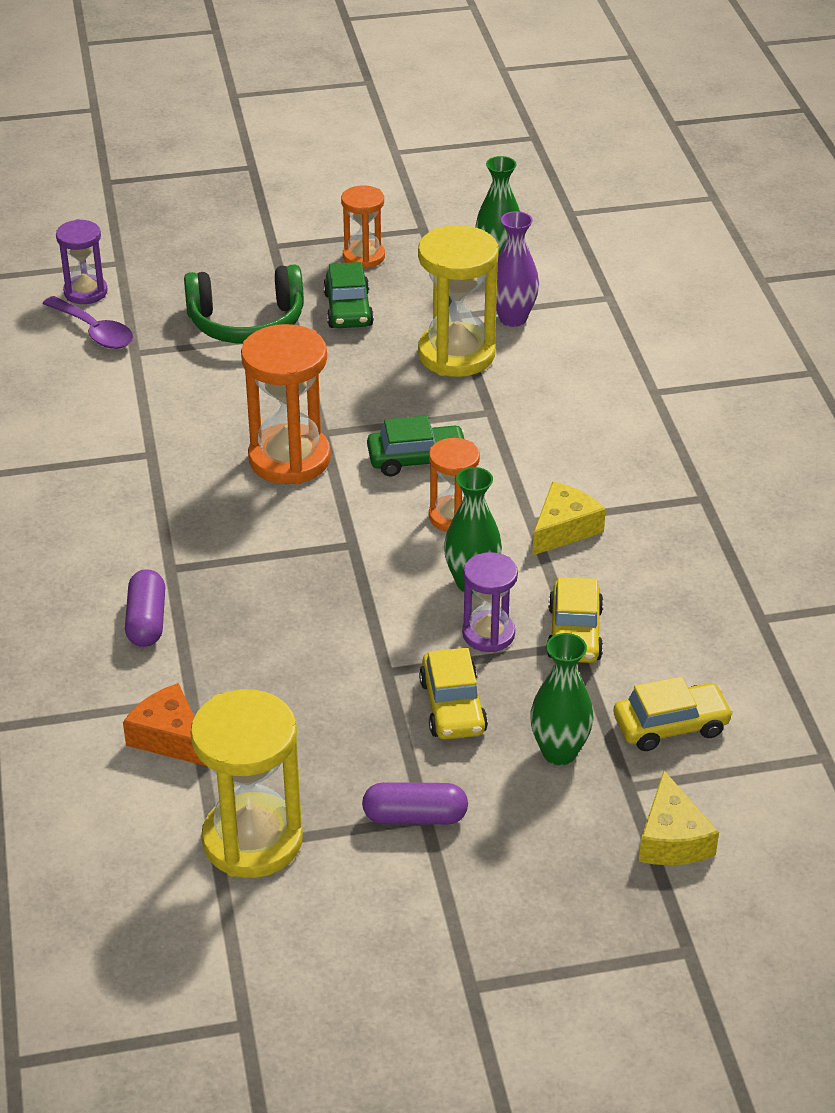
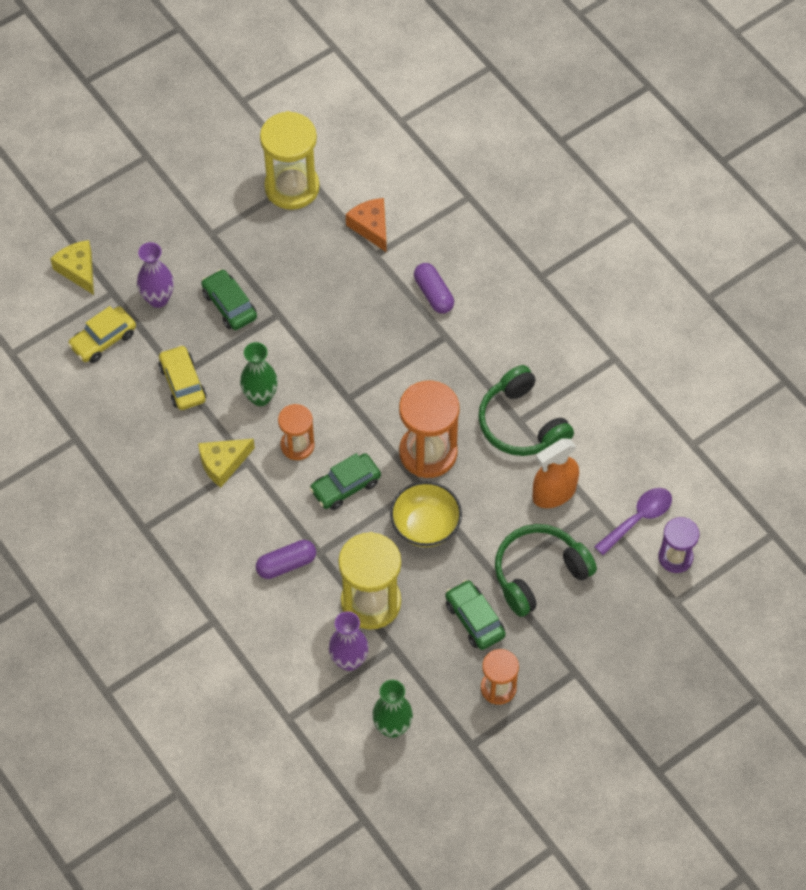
camera: 155 degrees right, 20 degrees up
purple spoon [43,296,133,349] -> purple spoon turned 120 degrees clockwise [594,488,672,555]
orange cheese [123,683,208,767] -> orange cheese turned 135 degrees counterclockwise [346,198,387,253]
purple capsule [362,782,468,825] -> purple capsule moved to [256,540,316,579]
yellow car [419,648,488,740] -> green car [201,269,257,330]
purple hourglass [462,552,518,652] -> none
green vase [530,633,594,765] -> purple vase [137,242,174,308]
yellow cheese [532,482,606,556] -> yellow cheese turned 45 degrees clockwise [198,438,255,488]
none -> yellow bowl [390,481,462,547]
none -> green headphones [478,365,574,456]
none -> orange spray bottle [533,439,579,508]

